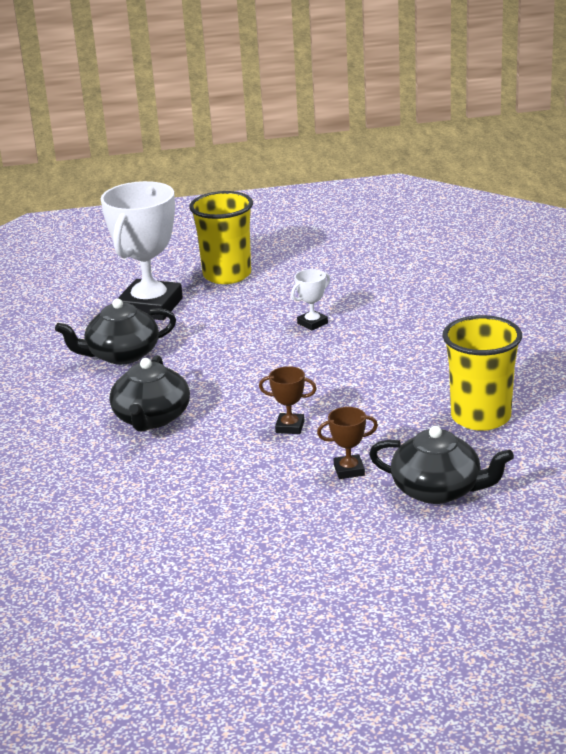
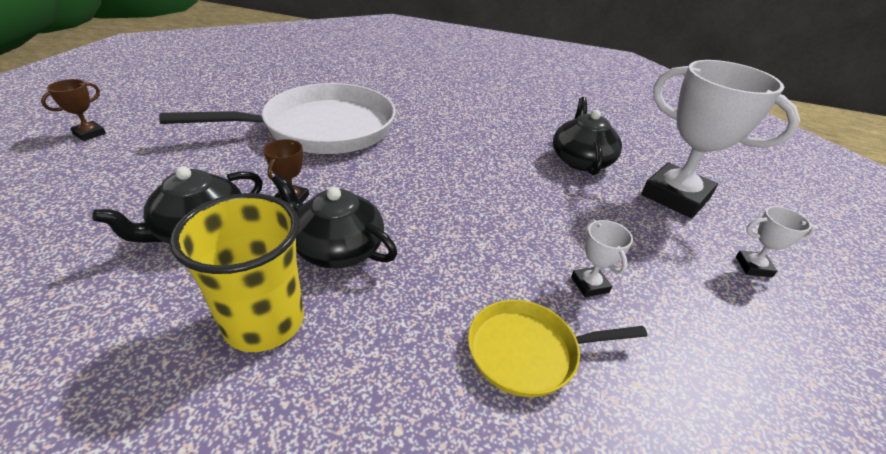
camera: 110 degrees right, 10 degrees up
black teapot [109,355,190,432] -> black teapot moved to [272,174,397,268]
yellow cup [189,191,253,284] -> white trophy [736,206,815,277]
brown trophy [259,366,317,434] -> brown trophy moved to [41,79,106,141]
none -> white pan [159,83,396,154]
none -> yellow pan [468,300,648,397]

